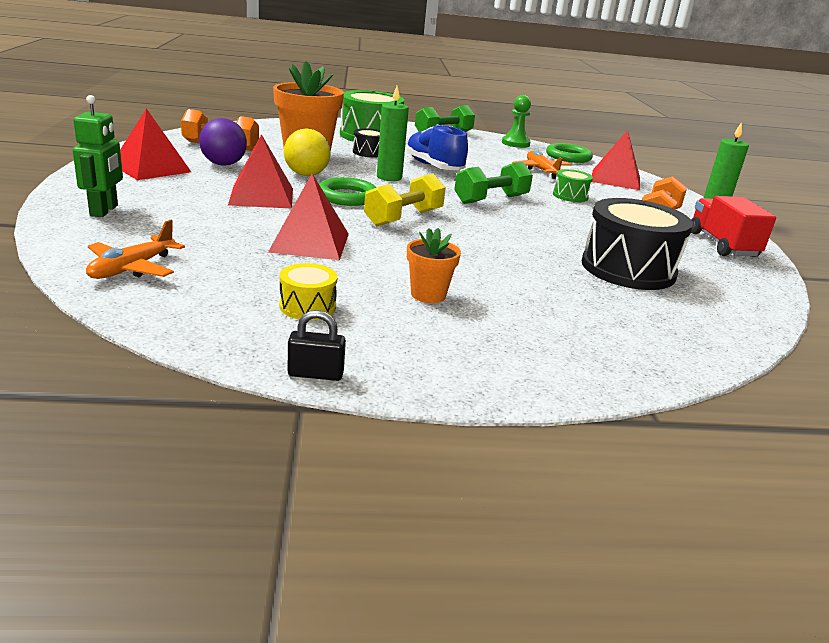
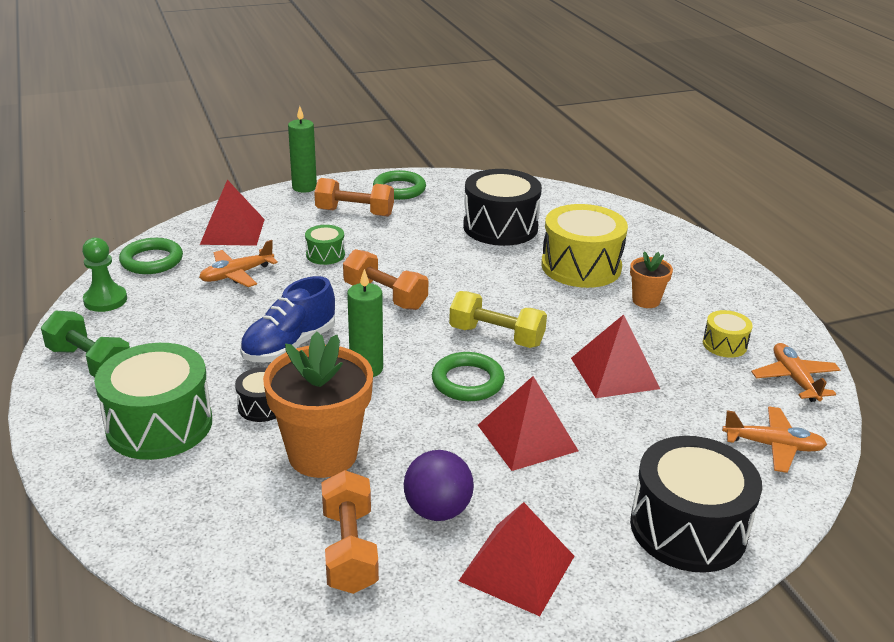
camera: 105 degrees left, 5 degrees up
green robot [73,95,123,217] -> black drum [630,436,762,573]
yellow ball [284,128,331,176] -> none
black padlock [287,310,346,381] -> none
green dumbbell [454,162,533,204] -> orange dumbbell [343,249,428,310]
red truck [691,196,776,257] -> green ring [373,170,426,200]
none -> yellow drum [541,204,628,288]
none -> orange plane [751,343,841,402]

